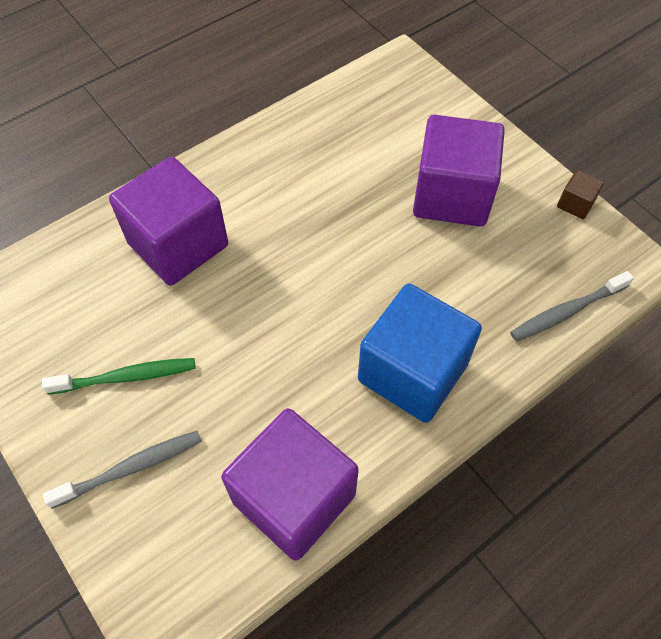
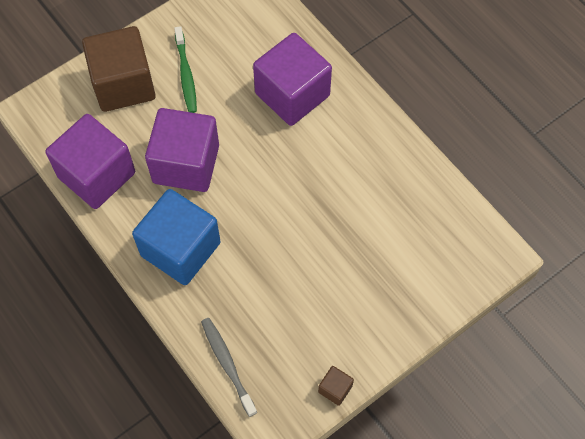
camera: 90 degrees right, 5 degrees up
grey toothbrush [43,431,202,509] -> brown cube [82,26,156,112]
purple cube [413,115,505,227] -> purple cube moved to [145,108,219,192]

